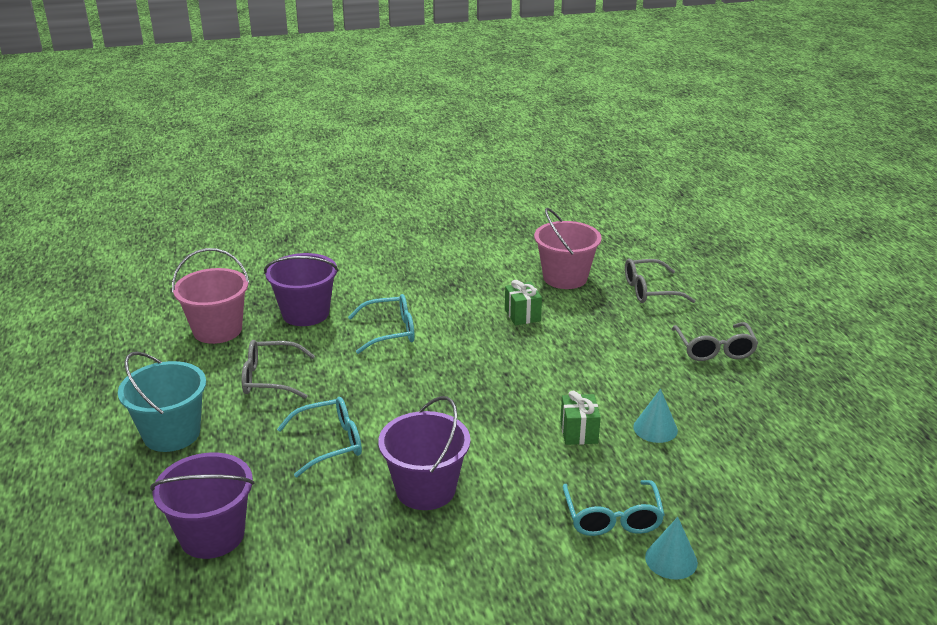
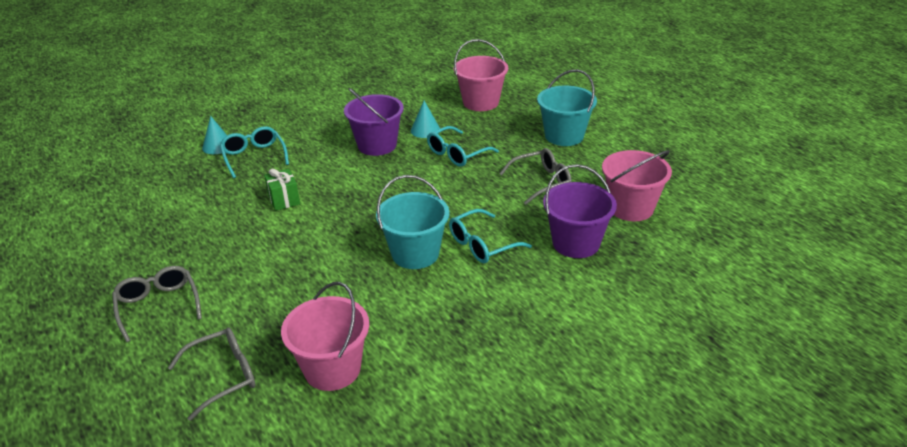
camera: 160 degrees right, 5 degrees up
purple bucket [150,453,254,559] -> pink bucket [454,39,508,111]
green gift [505,280,542,325] -> none
turquoise cone [633,389,678,443] -> turquoise cone moved to [411,101,440,138]
none -> turquoise bucket [376,175,449,269]

